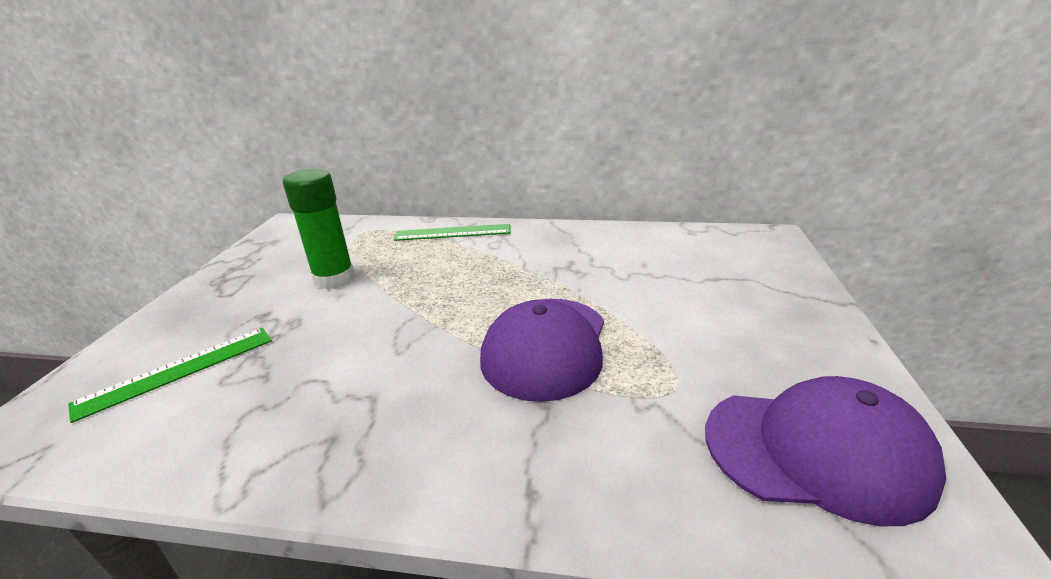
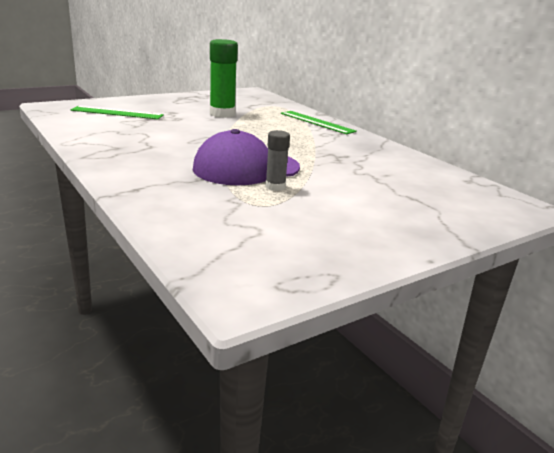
camera: 45 degrees right, 5 degrees down
purple cap [705,376,946,526] -> none
none -> grey glue stick [265,130,290,191]

